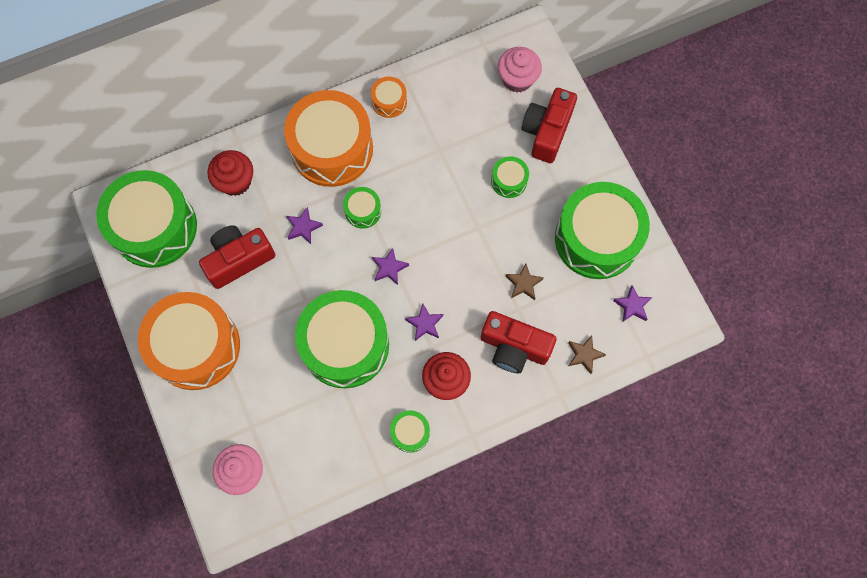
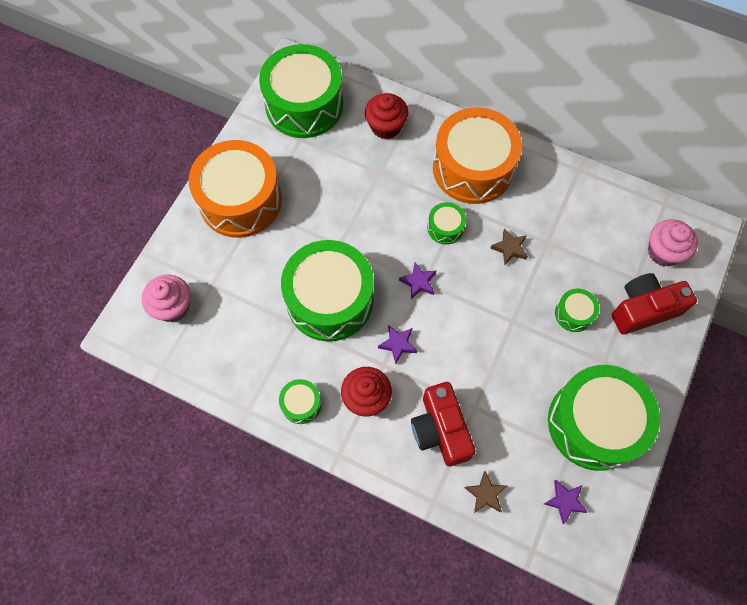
camera: 50 degrees right, 5 degrees down
red camera [199,225,275,289] -> none
purple star [286,207,323,244] -> none
orange drum [371,77,407,118] -> none
brown star [506,263,544,300] -> brown star moved to [491,229,528,265]

